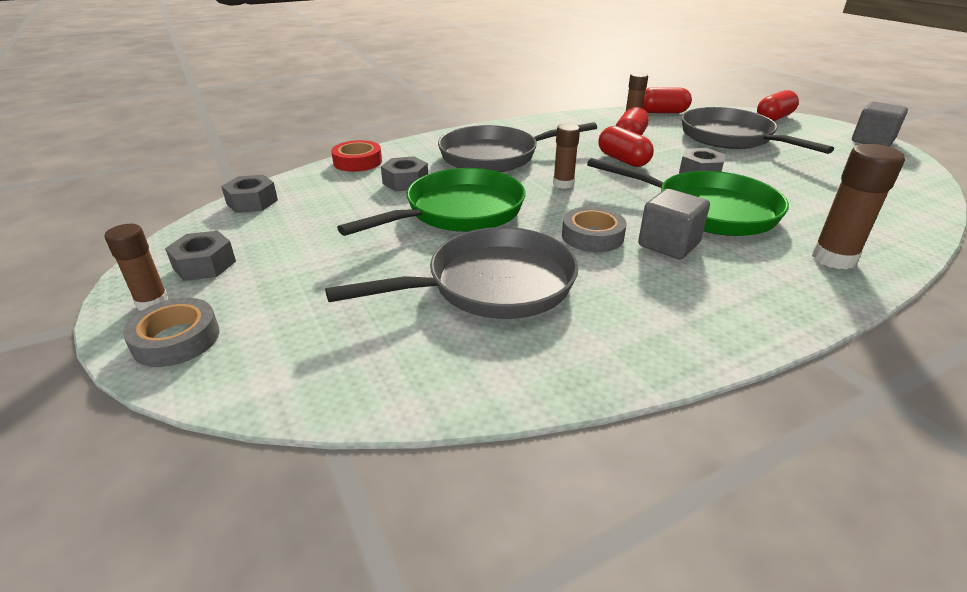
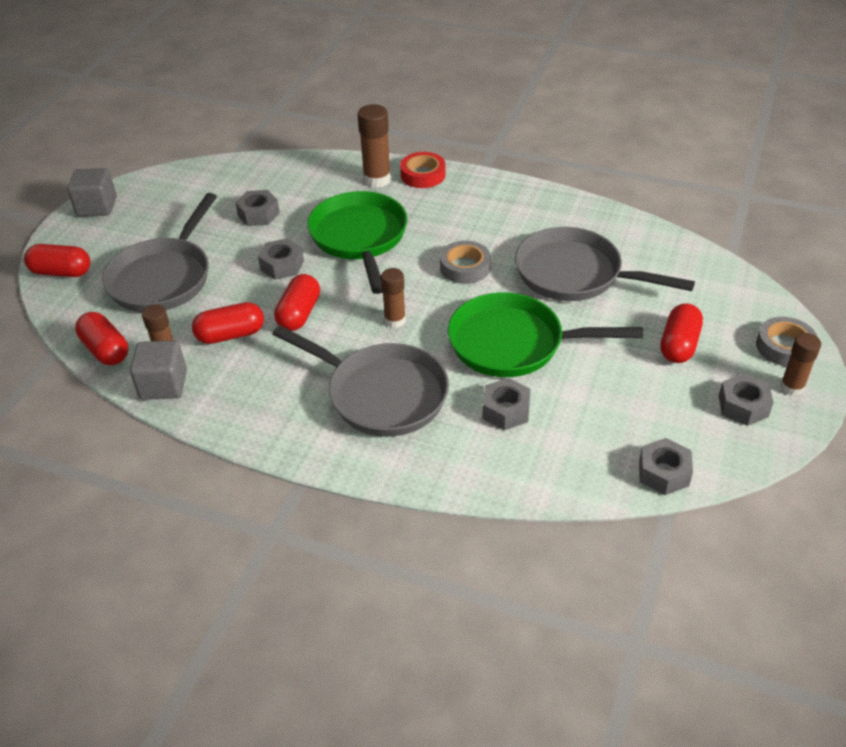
camera: 130 degrees left, 10 degrees up
red tape [331,140,382,172] -> red tape moved to [400,152,446,188]
grey cube [638,189,710,259] -> grey cube moved to [130,340,187,400]
none -> grey nut [235,190,280,226]
none -> red capsule [660,303,703,363]

